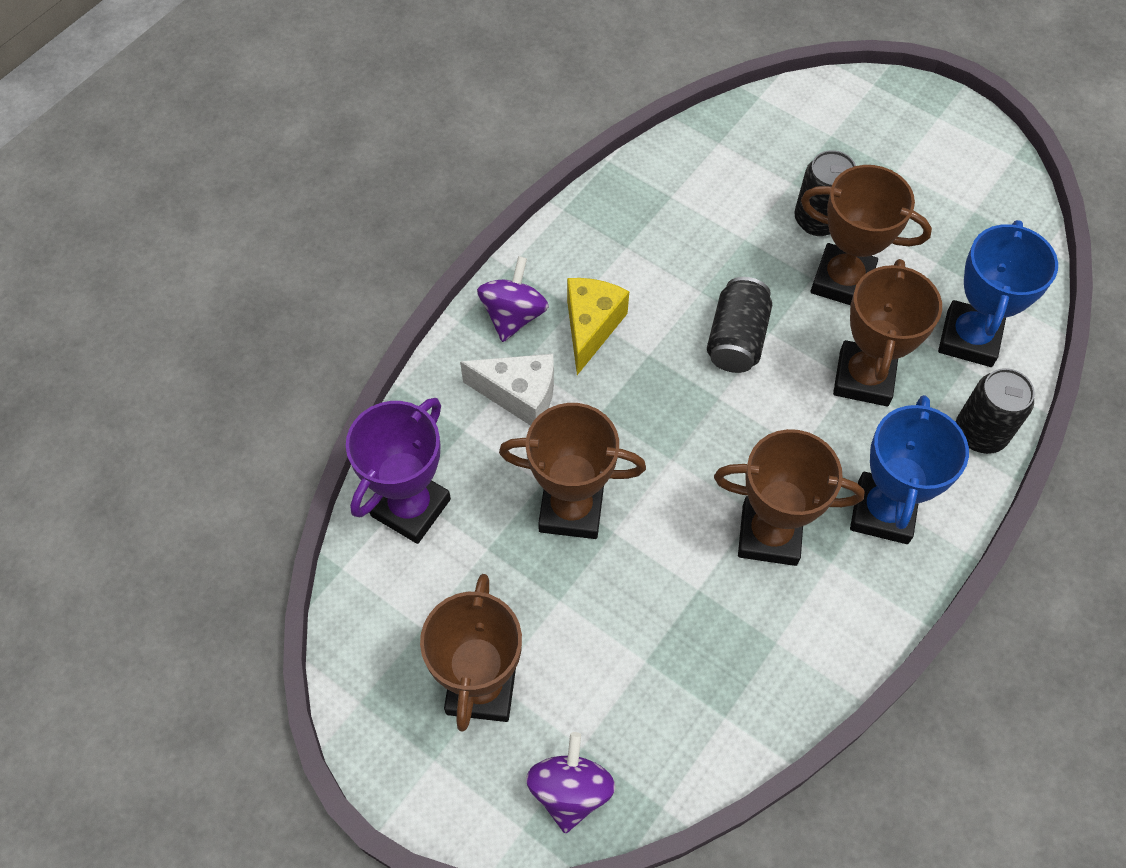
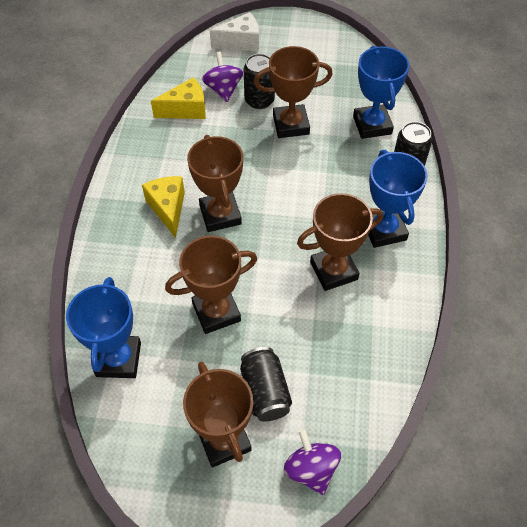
camera: 30 degrees left, 5 degrees down
purple trophy [346,398,451,544] -> blue trophy [66,277,141,378]
white cheese [460,354,554,426] -> white cheese moved to [210,12,259,51]
purple spinning top [477,256,549,342] -> purple spinning top moved to [202,52,243,102]
black can [707,277,772,373] -> black can moved to [240,347,292,422]
brown trophy [833,259,942,406] -> brown trophy moved to [187,135,243,232]
none -> yellow cheese [151,77,206,119]

